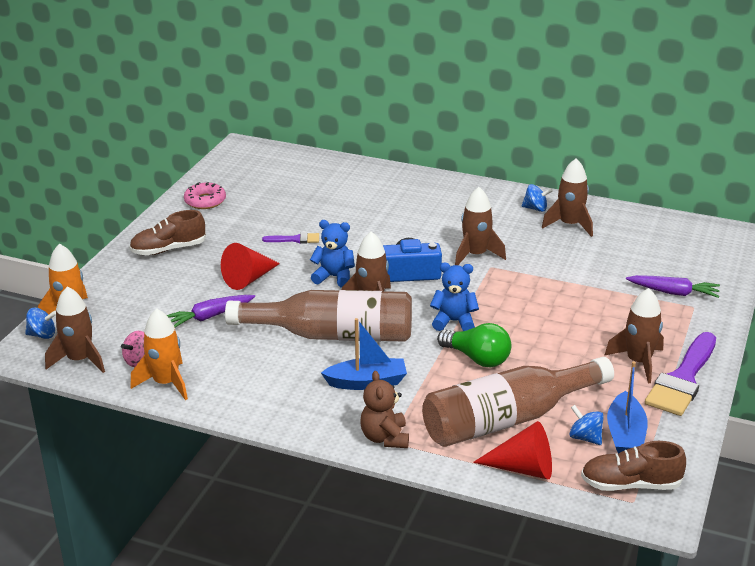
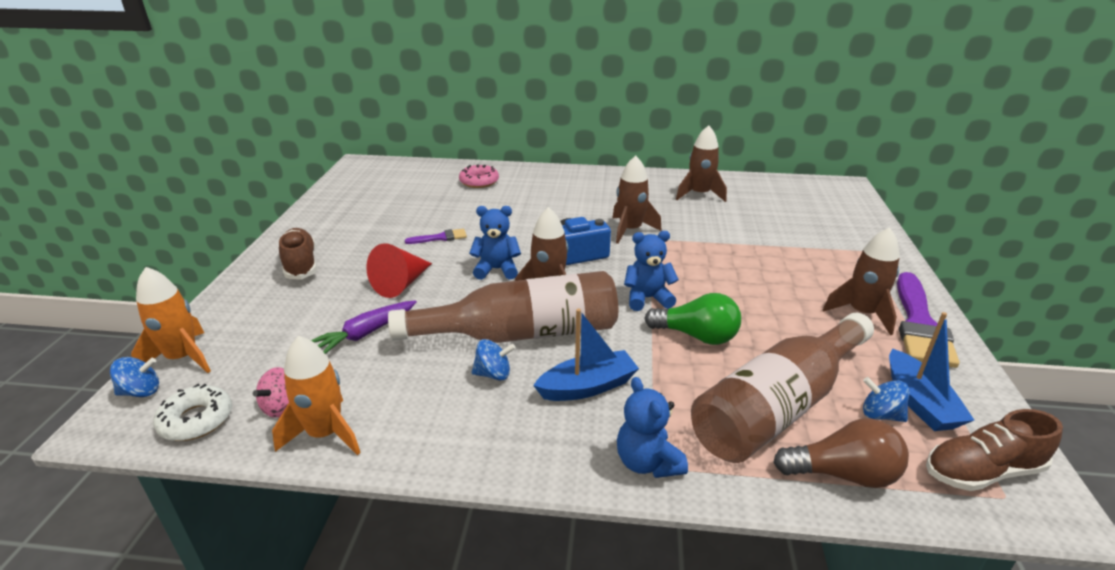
camera: 15 degrees left, 0 degrees up
brown rocket [45,286,105,373] -> white donut [153,384,232,441]
brown shoe [129,210,206,255] -> brown shoe turned 105 degrees clockwise [279,228,317,280]
pink donut [184,182,226,209] -> pink donut moved to [459,164,499,188]
brown teddy bear [361,371,409,448] -> blue teddy bear [617,377,688,478]
red cone [473,421,552,479] -> brown light bulb [773,418,909,488]
blue spinning top [521,184,553,212] -> blue spinning top moved to [472,339,516,381]
purple carrot [626,275,720,298] -> none

